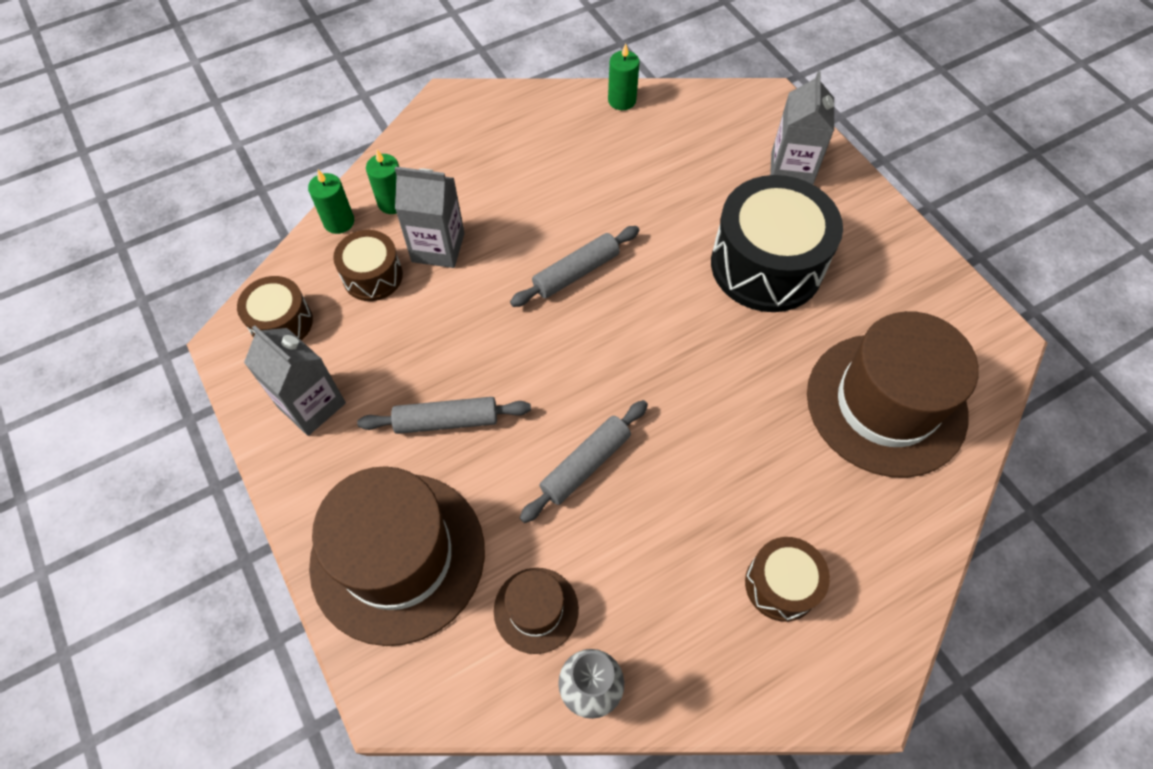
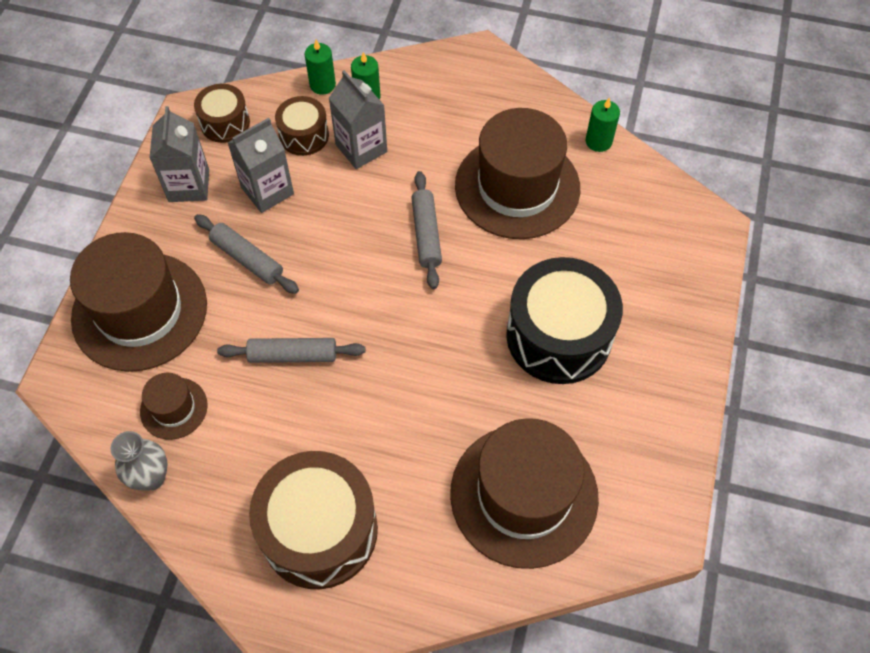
camera: 45 degrees right, 0 degrees up
grey rolling pin [510,226,639,307] -> grey rolling pin turned 75 degrees clockwise [411,171,442,289]
brown drum [745,537,830,622] -> brown drum [249,451,378,589], size x1.90
grey carton [770,71,834,184] -> grey carton moved to [228,118,294,213]
none -> brown hat [455,108,580,239]

